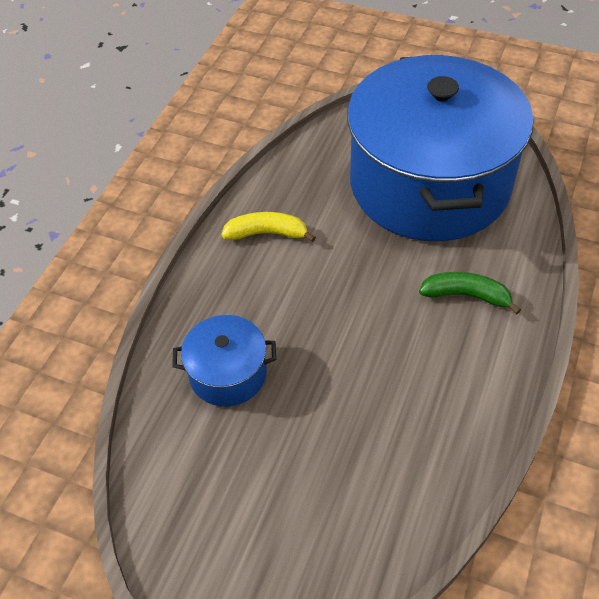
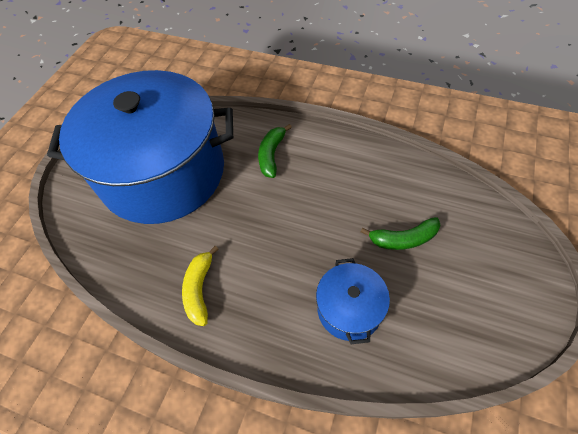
camera: 90 degrees left, 5 degrees up
none -> green banana [361,217,441,250]

